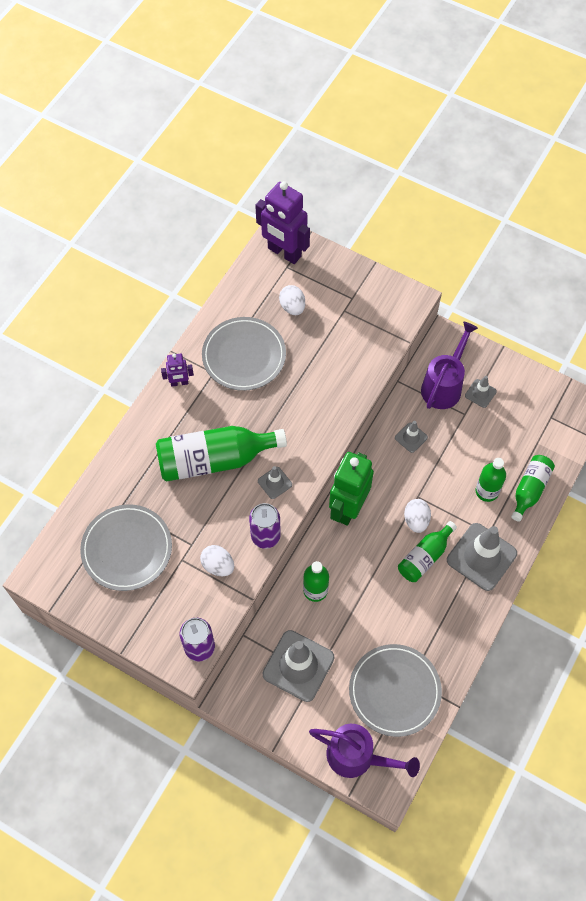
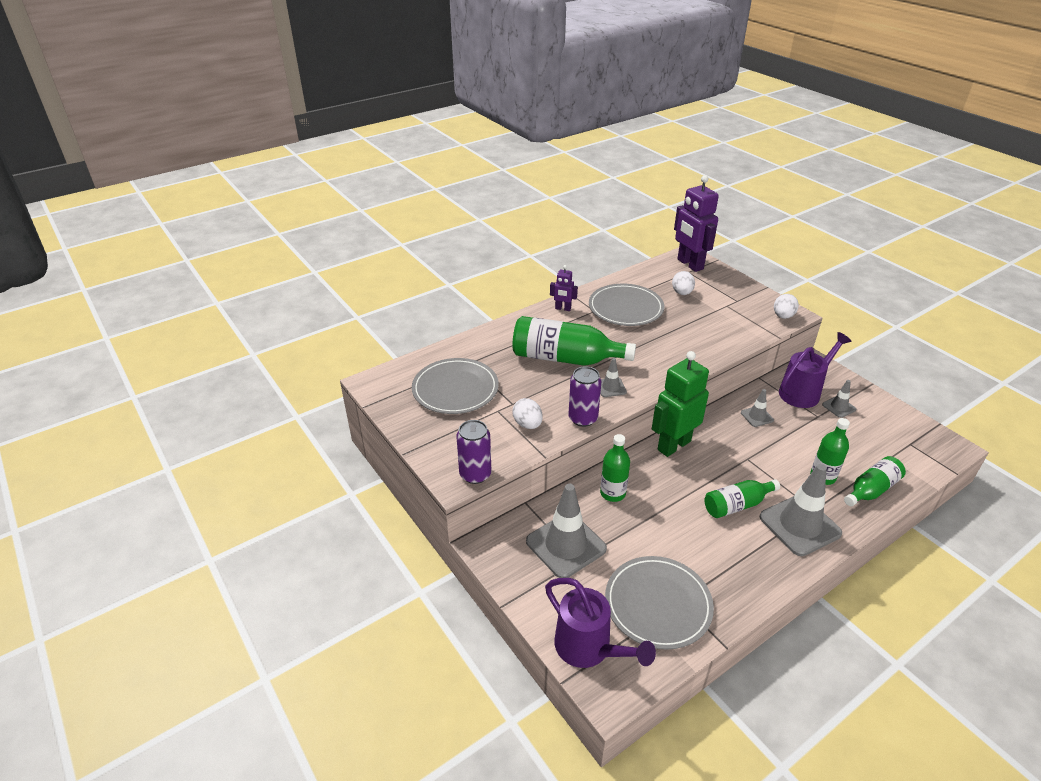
camera: 25 degrees right, 25 degrees down
white egg [404,499,431,533] -> white egg moved to [774,294,799,319]

